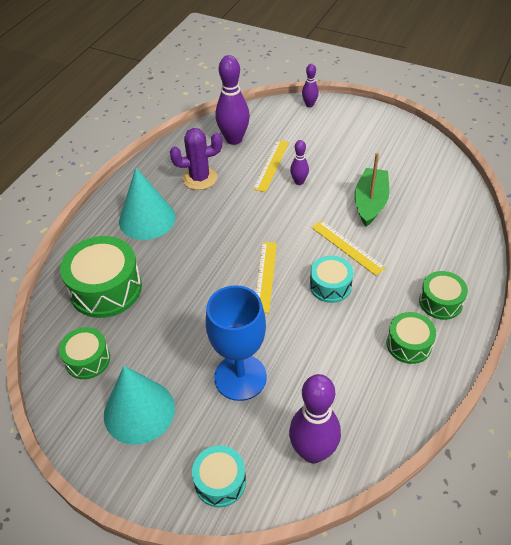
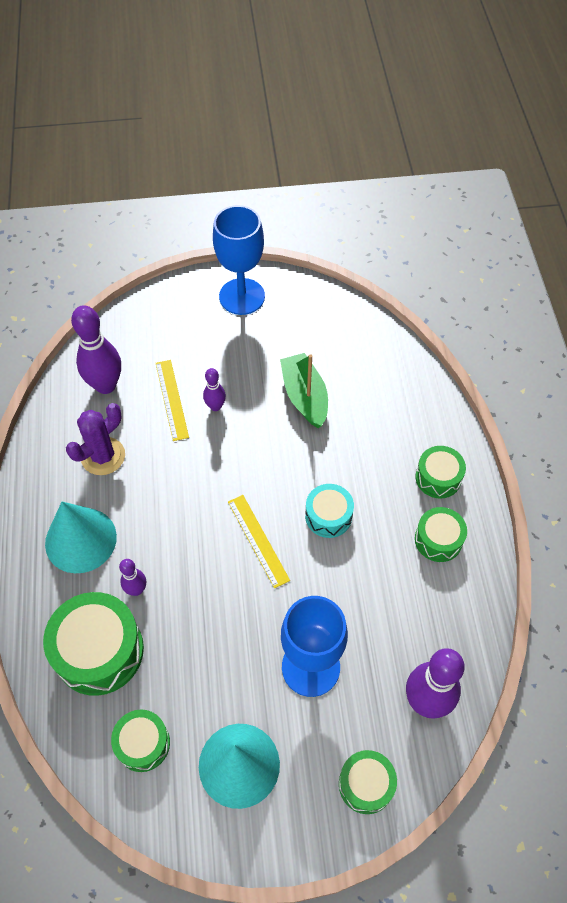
camera: 35 degrees left, 10 degrees up
turquoise drum [192,445,246,508] -> green drum [339,750,397,814]
purple bowling pin [302,64,319,107] -> purple bowling pin moved to [119,559,146,596]
yellow ruler [312,220,386,276] -> none
none -> blue goblet [213,205,265,315]

